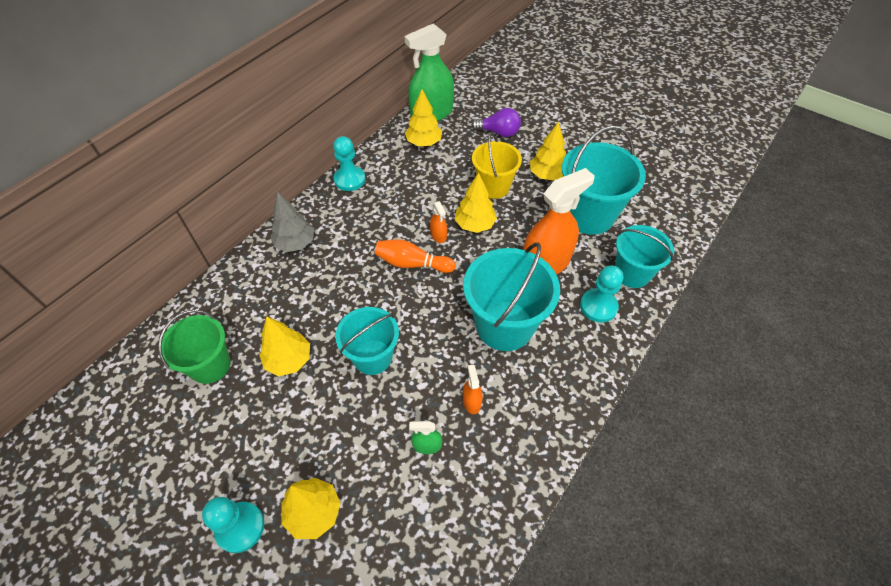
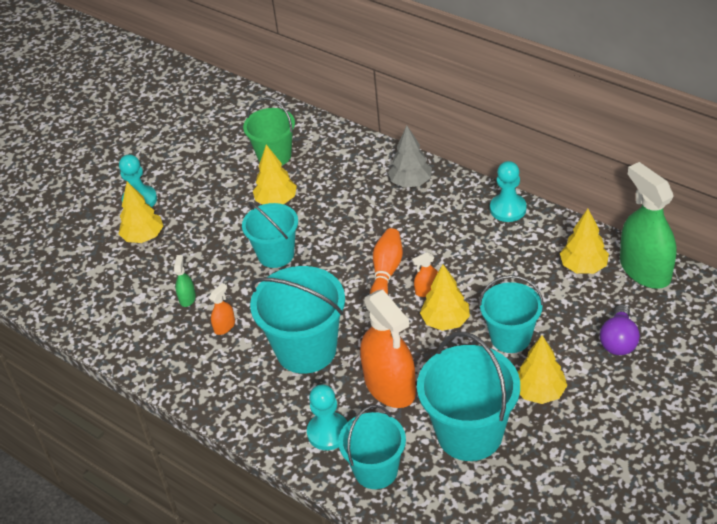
camera: 95 degrees right, 10 degrees down
orange spray bottle [463,365,483,414] -> orange spray bottle turned 45 degrees counterclockwise [209,283,235,335]
yellow bucket [472,132,522,199] -> turquoise bucket [479,275,544,353]

